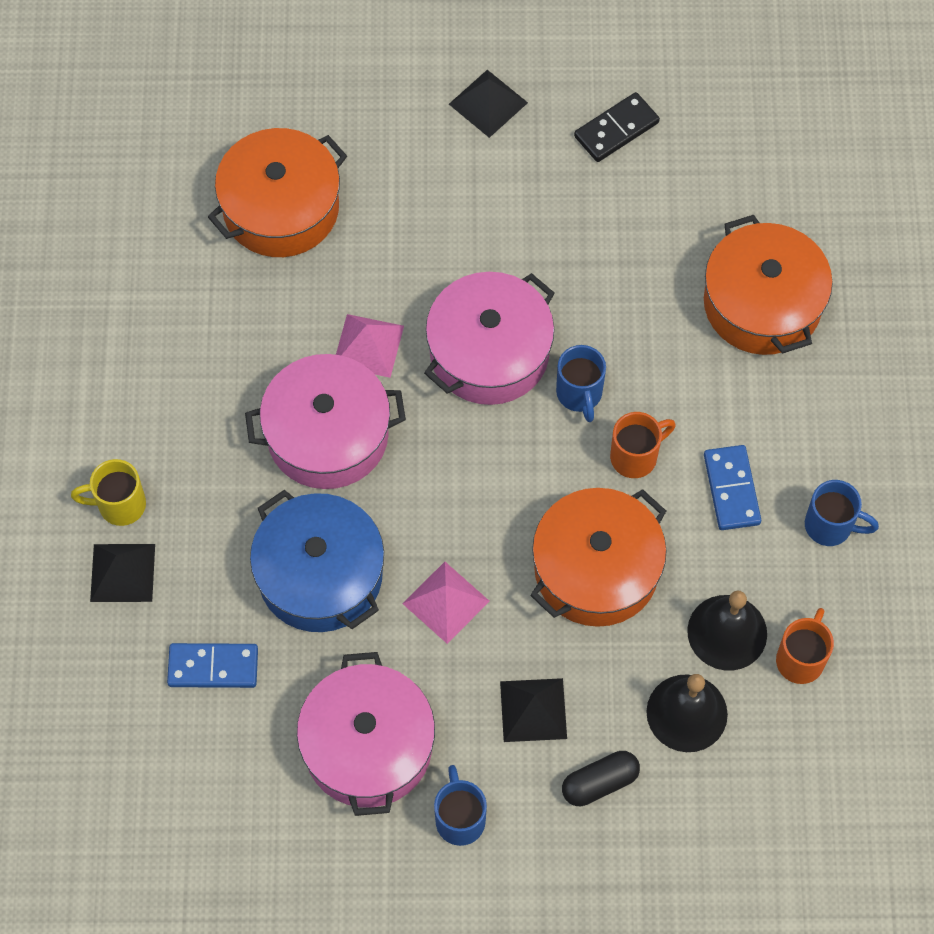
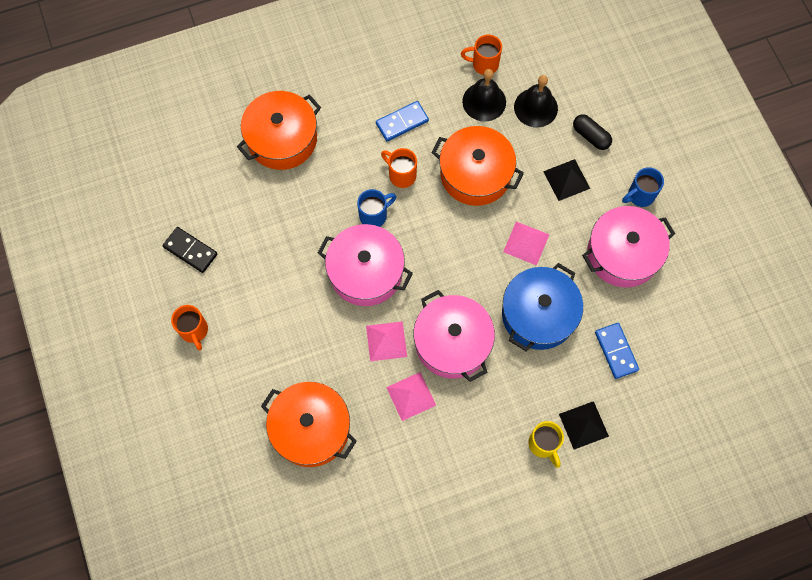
camera: 110 degrees left, 5 degrees up
black pyramid [449,70,528,138] -> orange mug [171,305,208,350]
blue mug [805,480,879,546] -> none
none -> pink pyramid [386,372,436,421]

